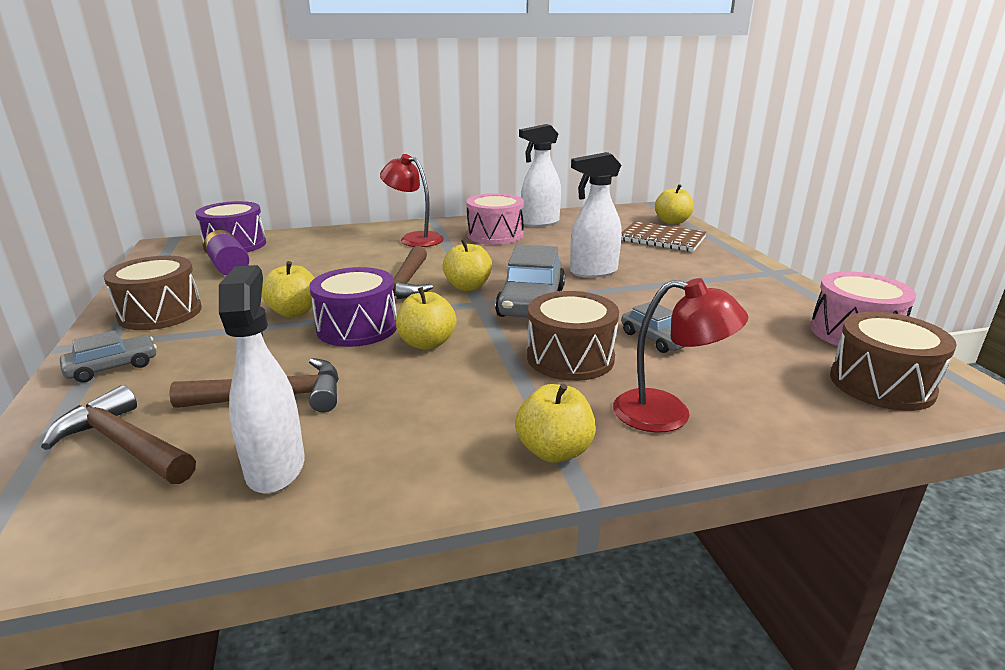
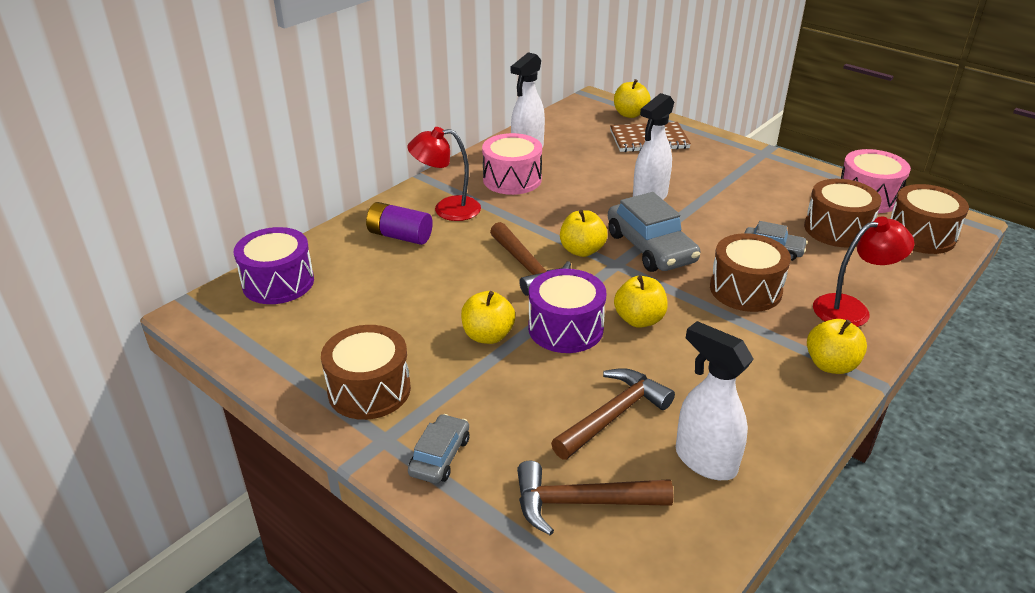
camera: 35 degrees left, 10 degrees up
purple battery [204,230,249,276] -> purple battery moved to [366,202,433,245]
none -> brown drum [804,179,882,247]

